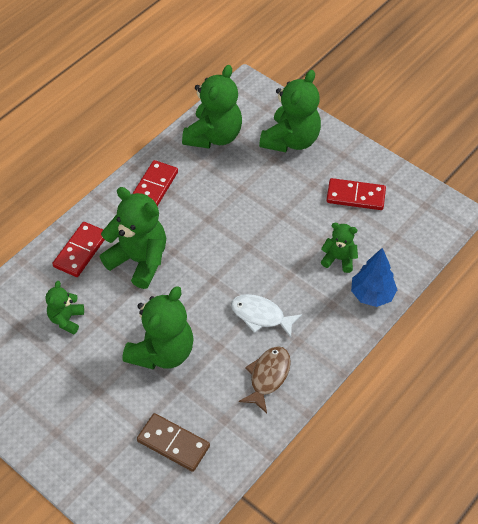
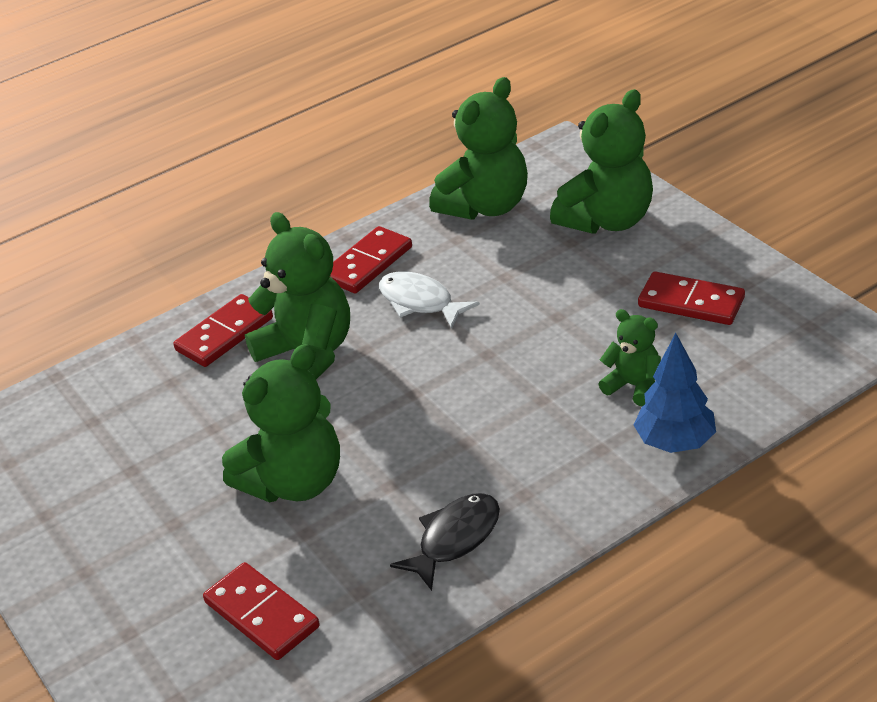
camera: 20 degrees right, 15 degrees down
green teddy bear [46,281,84,334] -> none
brown domino [137,413,210,472] -> red domino [203,562,320,660]
white fish [231,294,302,338] -> white fish moved to [379,271,480,329]
brown fish [239,346,291,413] -> black fish [390,493,500,591]

